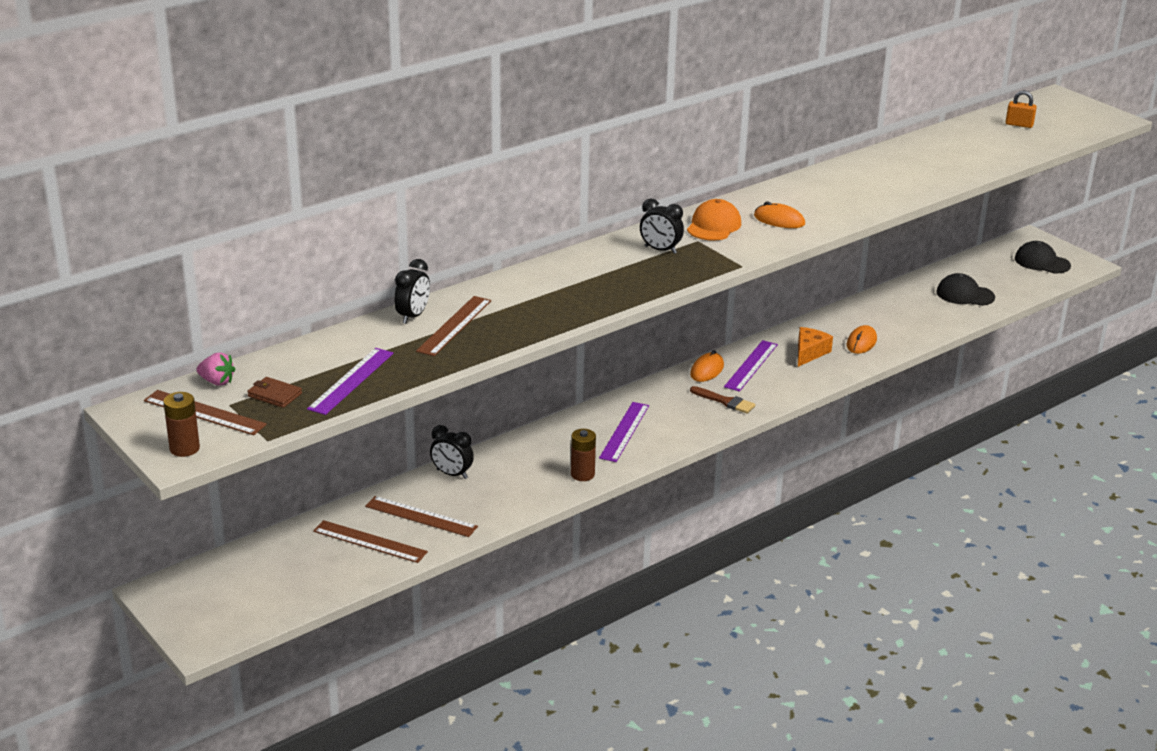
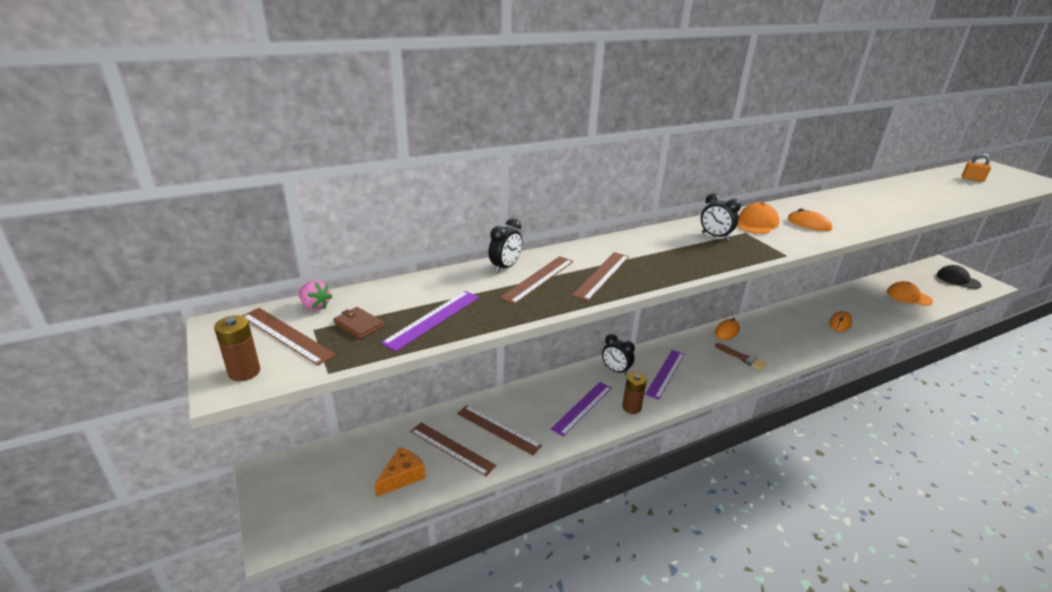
camera: 10 degrees right, 0 degrees up
black clock [430,425,474,479] -> black clock moved to [602,334,635,375]
purple ruler [724,340,778,392] -> purple ruler moved to [551,382,612,436]
orange cheese [798,327,833,367] -> orange cheese moved to [374,447,425,497]
black cap [937,273,995,306] -> orange cap [887,281,933,306]
none -> brown ruler [572,252,629,301]

